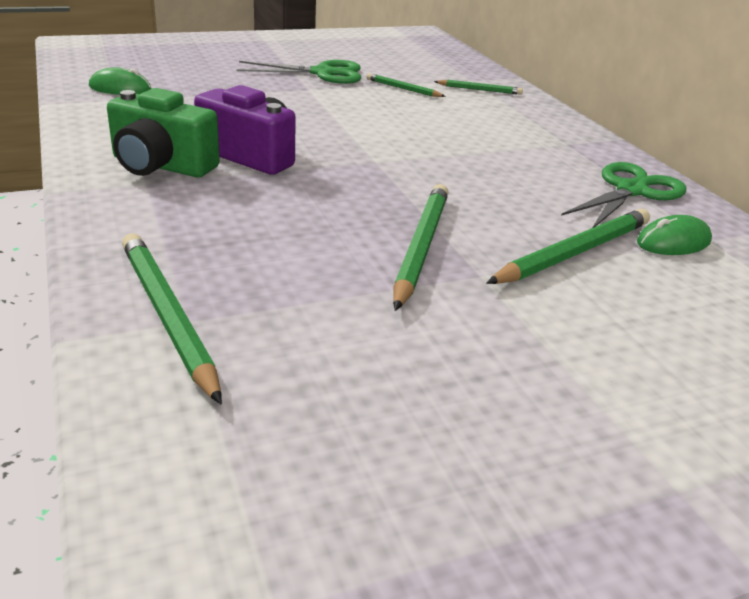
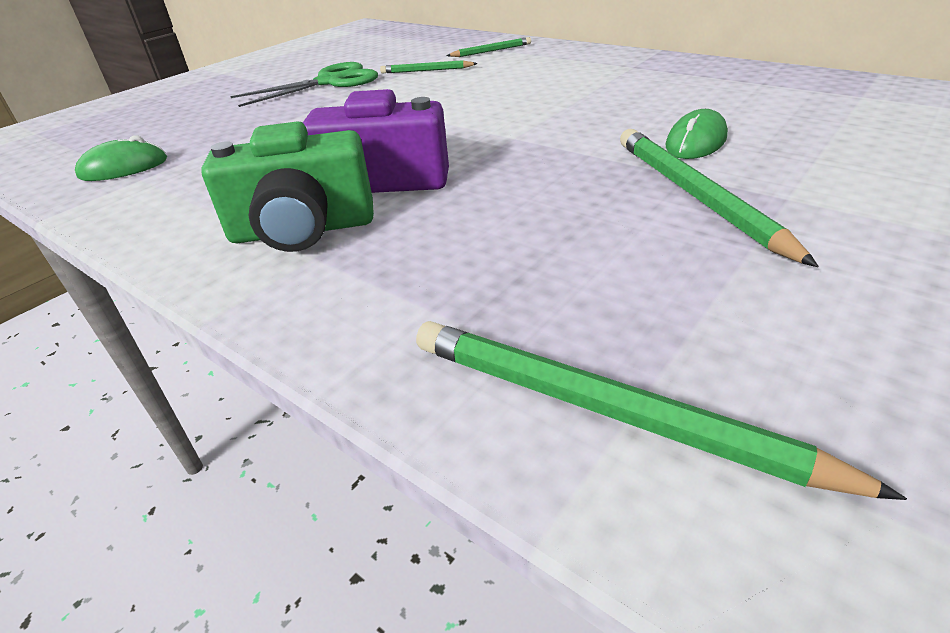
camera: 25 degrees left, 5 degrees up
green pencil [486,208,650,284] -> none
green scissors [561,162,686,228] -> none
green mouse [637,215,712,255] -> green mouse moved to [666,109,728,159]

